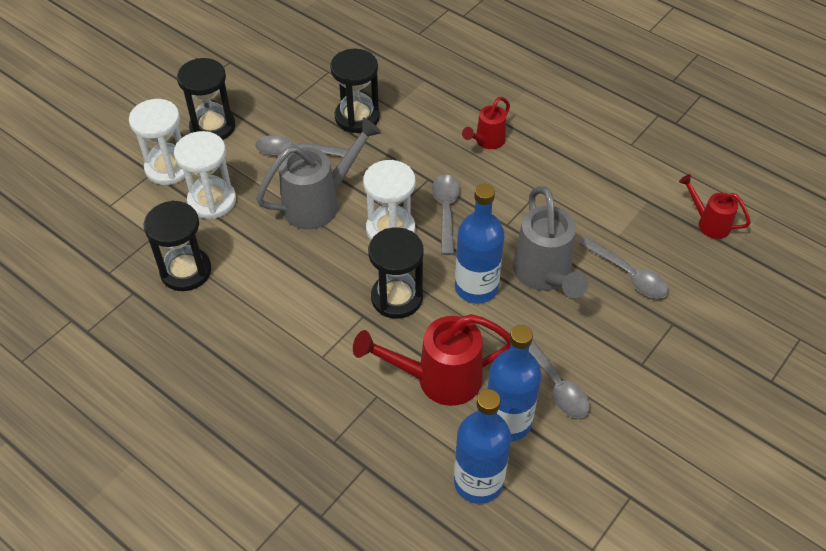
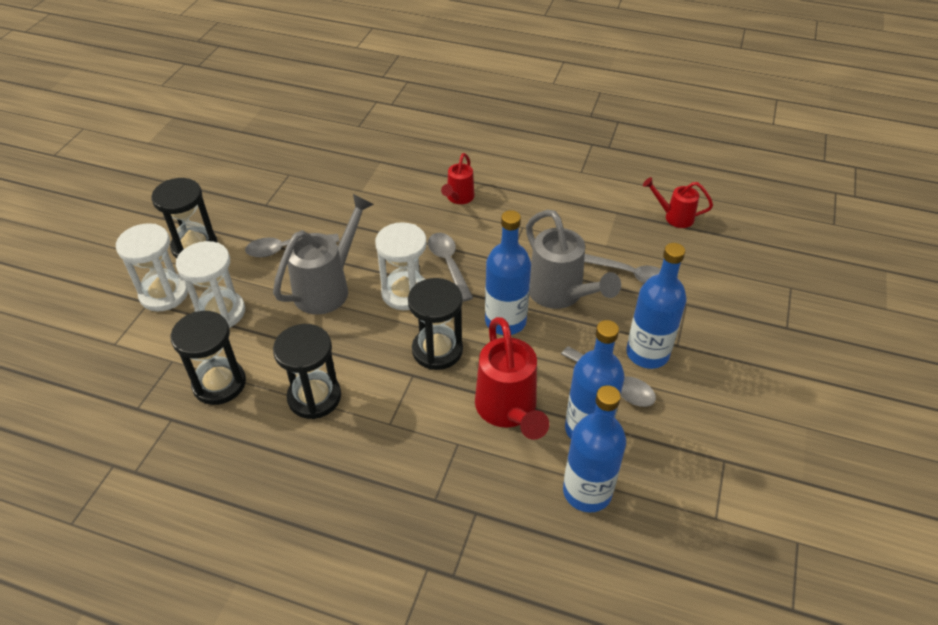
camera: 20 degrees left, 5 degrees down
black hourglass [330,49,380,133] -> black hourglass moved to [273,324,341,419]
red watering can [353,314,511,406] -> red watering can turned 75 degrees counterclockwise [475,317,549,440]
none -> blue bottle [626,243,686,369]

